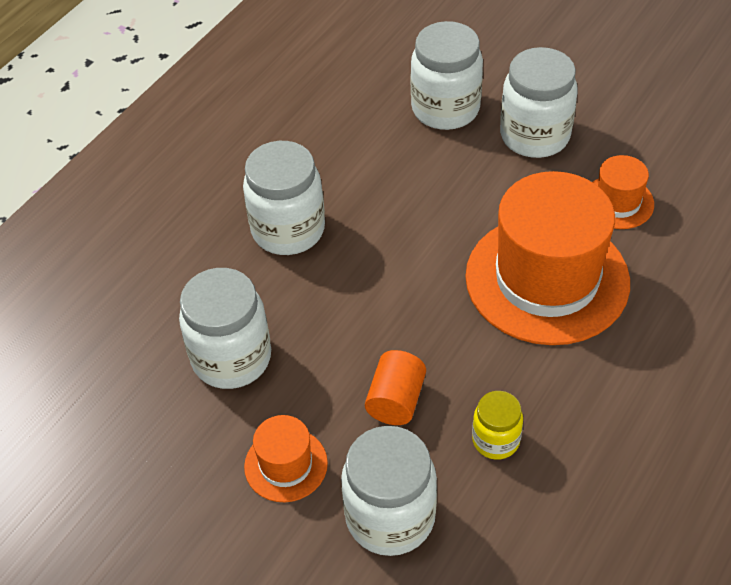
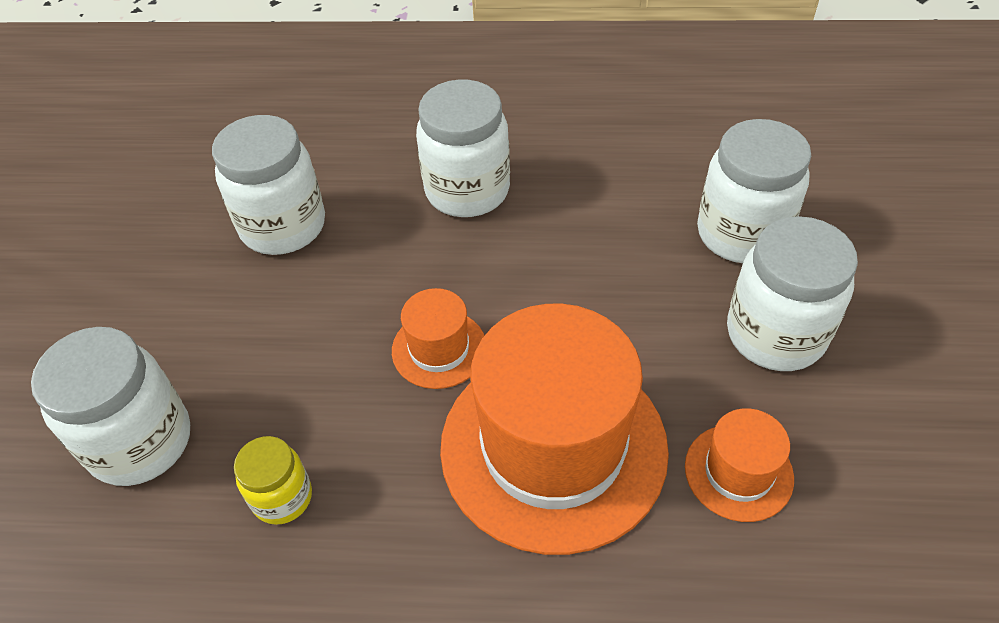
camera: 60 degrees right, 0 degrees up
orange hat [244,415,328,502] -> orange hat moved to [392,288,485,389]
orange cylinder [365,350,426,425] -> none

